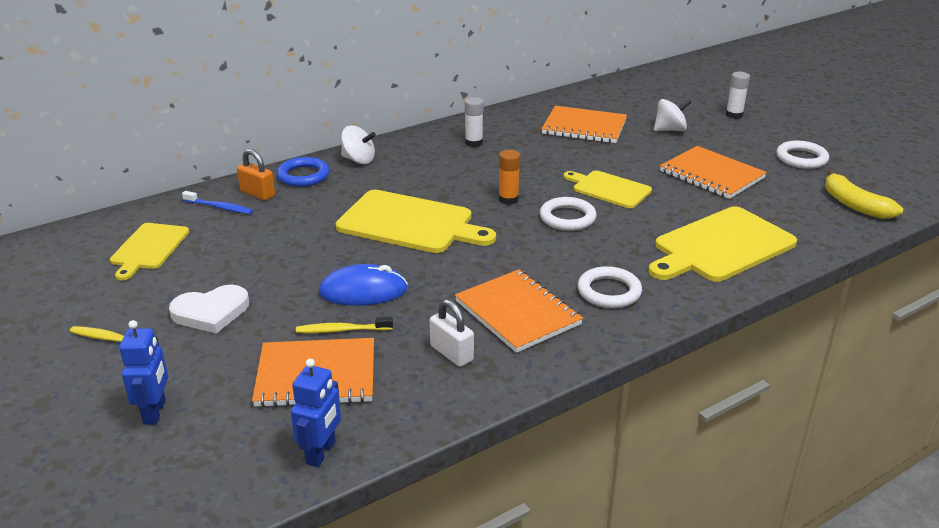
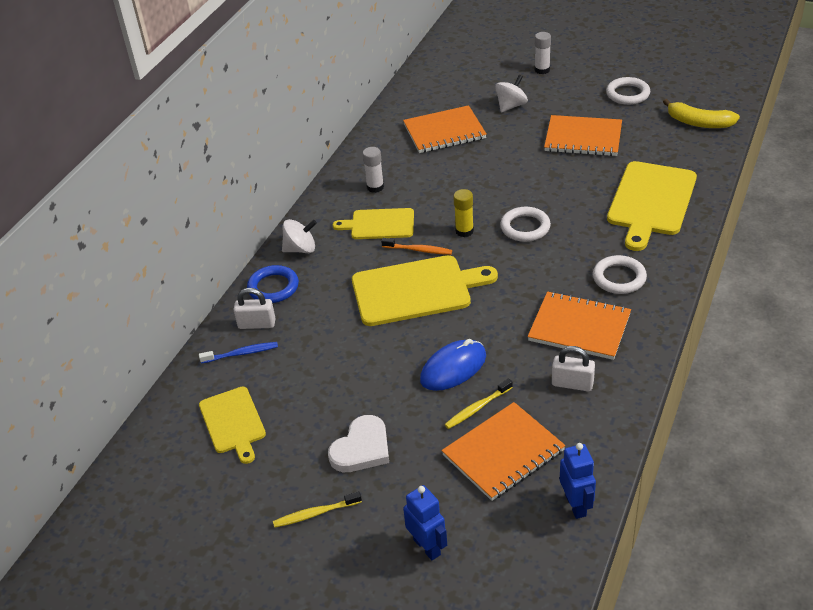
camera: 30 degrees left, 10 degrees up
orange padlock [237,149,275,201] -> white padlock [234,288,276,329]
orange glue stick [499,150,520,205] -> yellow glue stick [453,189,474,237]
yellow cutting board [563,170,652,208] -> yellow cutting board moved to [333,208,414,239]
none -> orange toothbrush [381,238,452,255]

